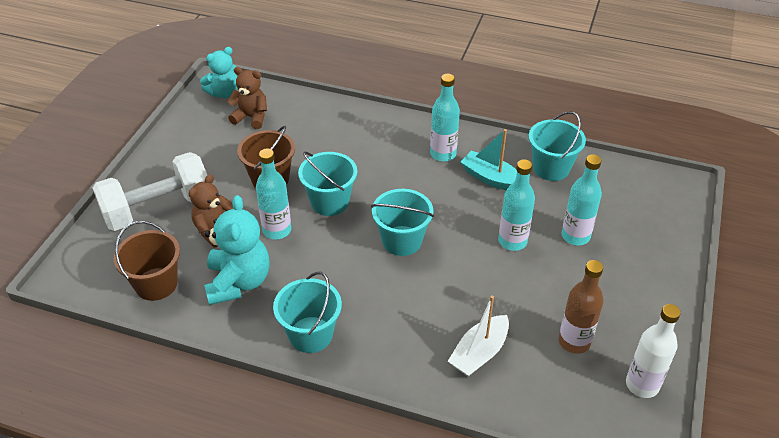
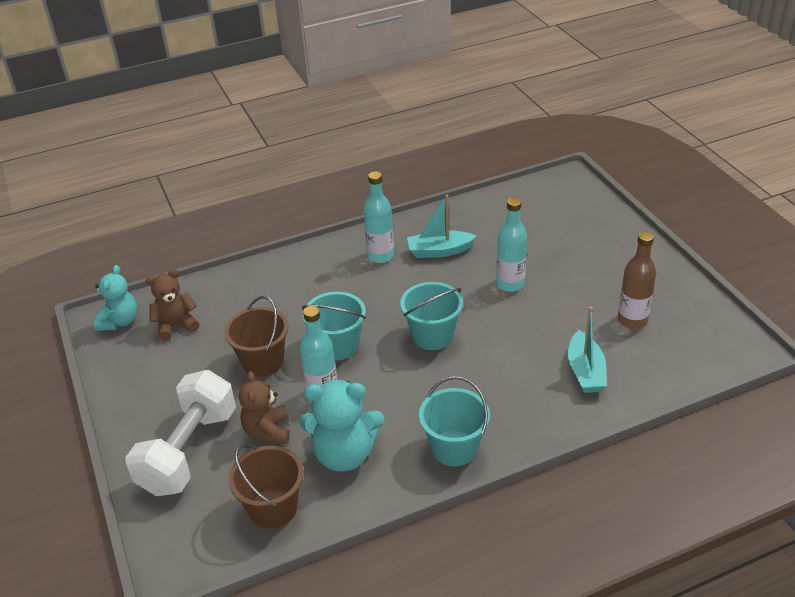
camera: 40 degrees left, 5 degrees down
turquoise teddy bear [204,195,270,305] -> turquoise teddy bear turned 135 degrees clockwise [299,380,384,472]
white boat [448,295,509,377] -> turquoise boat [568,306,607,393]
turquoise bucket [529,111,586,181] -> none
turquoise bottle [562,154,602,246] -> none
white bottle [626,304,681,398] -> none

